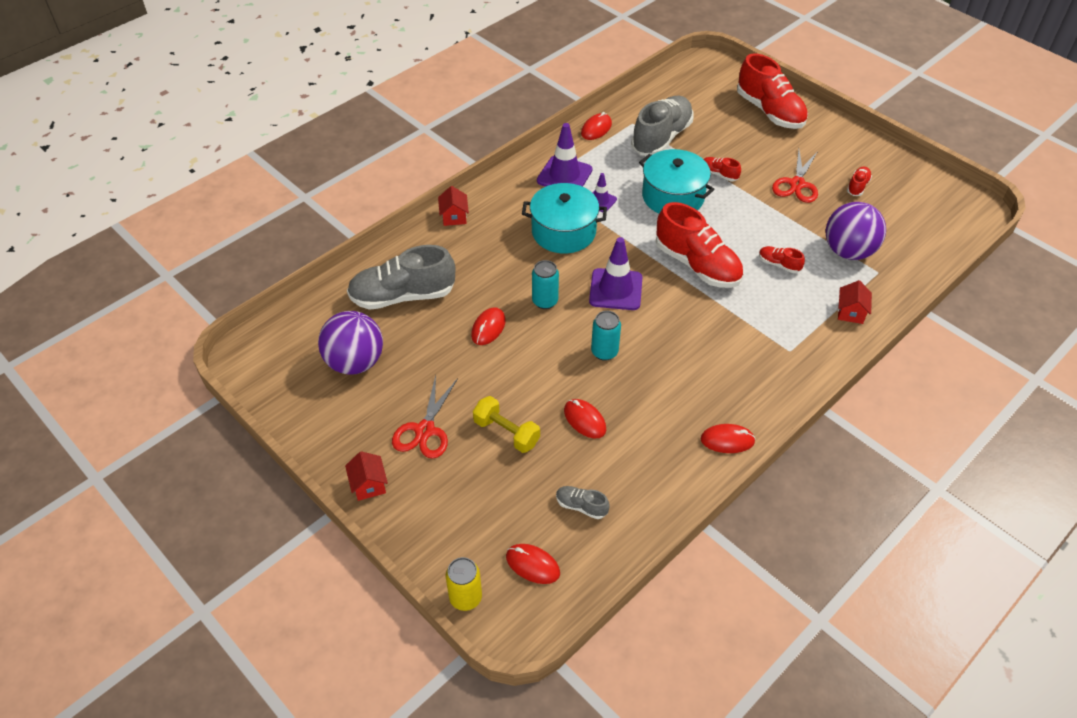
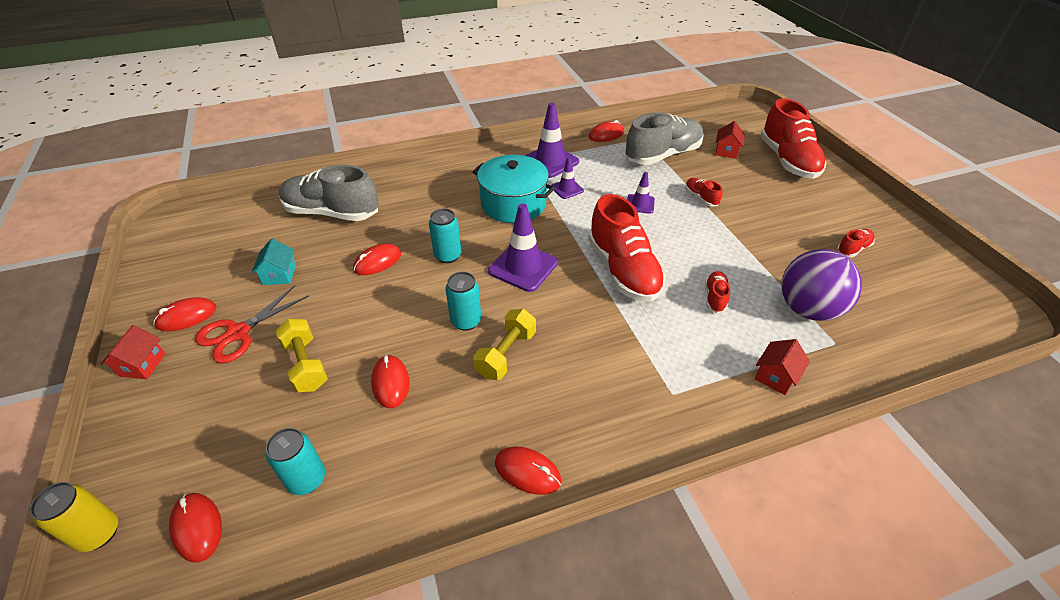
camera: 25 degrees right, 5 degrees down
purple ball [318,311,383,375] -> none
red house [438,186,469,226] -> red house moved to [715,121,745,159]
grey shoe [556,486,610,519] -> turquoise can [266,428,325,495]
turquoise pot [639,149,715,213] -> purple traffic cone [627,172,655,214]
red shoe [759,246,805,273] -> red shoe turned 45 degrees clockwise [705,271,730,313]
red scissors [772,150,818,203] -> none
none -> red mouse [154,297,217,331]
none -> turquoise house [252,238,296,285]
none -> yellow dumbbell [473,309,536,380]

